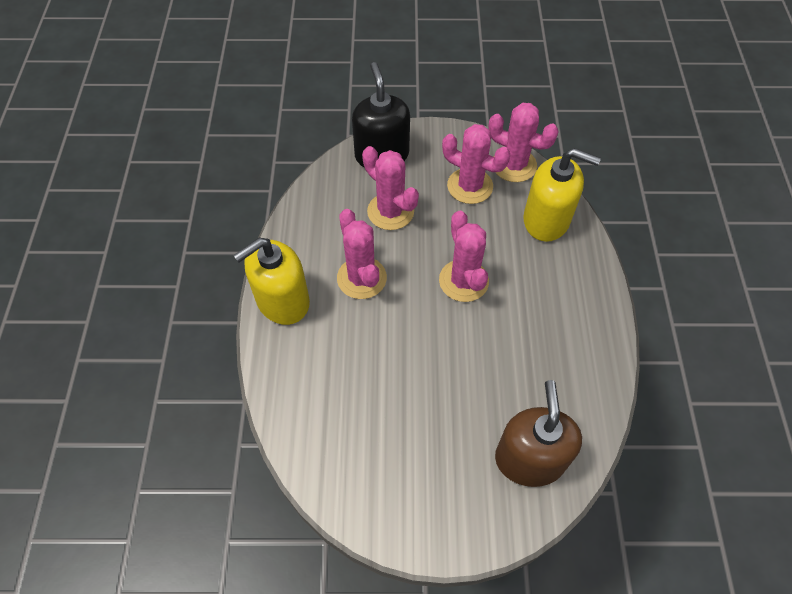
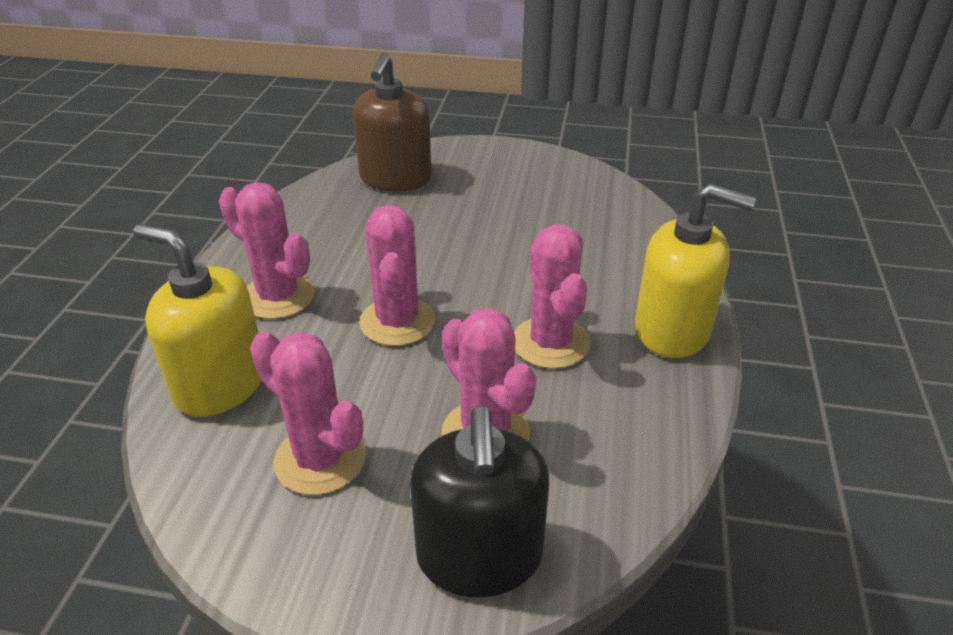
camera: 170 degrees left, 20 degrees down
yellow soap dispenser [233,238,310,325] -> yellow soap dispenser turned 45 degrees clockwise [635,183,756,358]
pink cactus [488,103,559,182] -> pink cactus moved to [219,182,315,319]

